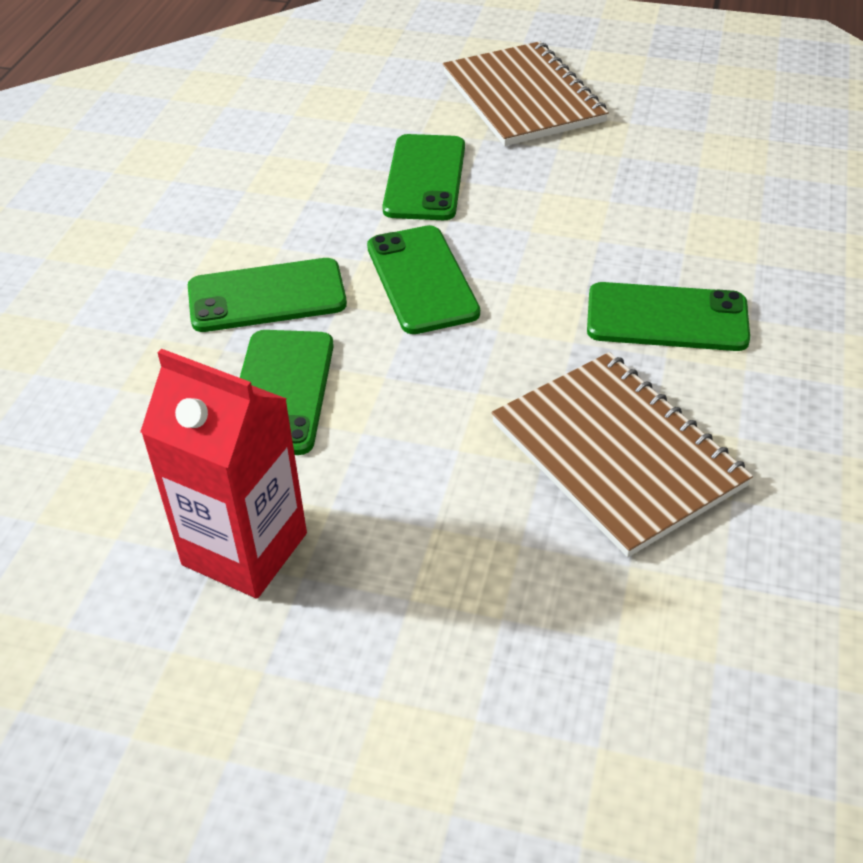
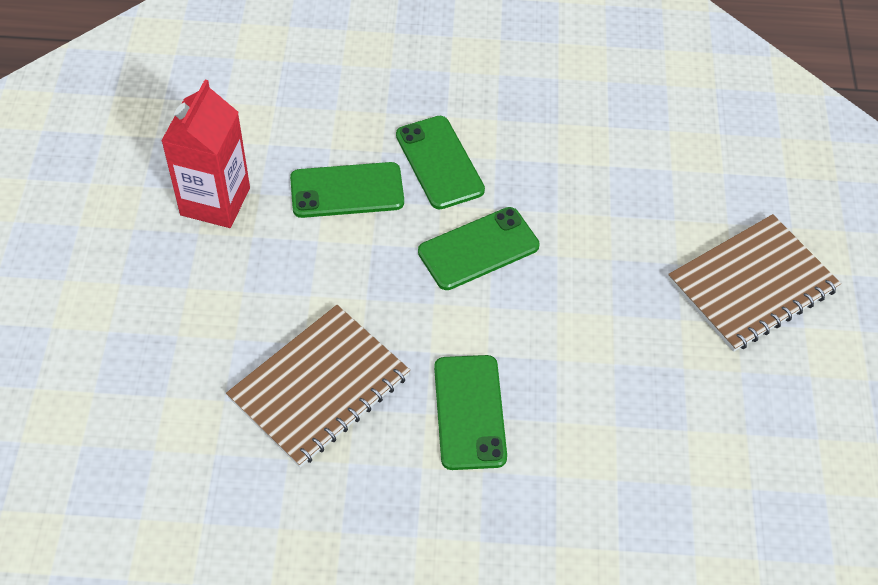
camera: 75 degrees right, 10 degrees up
green phone [382,134,465,220] -> none

